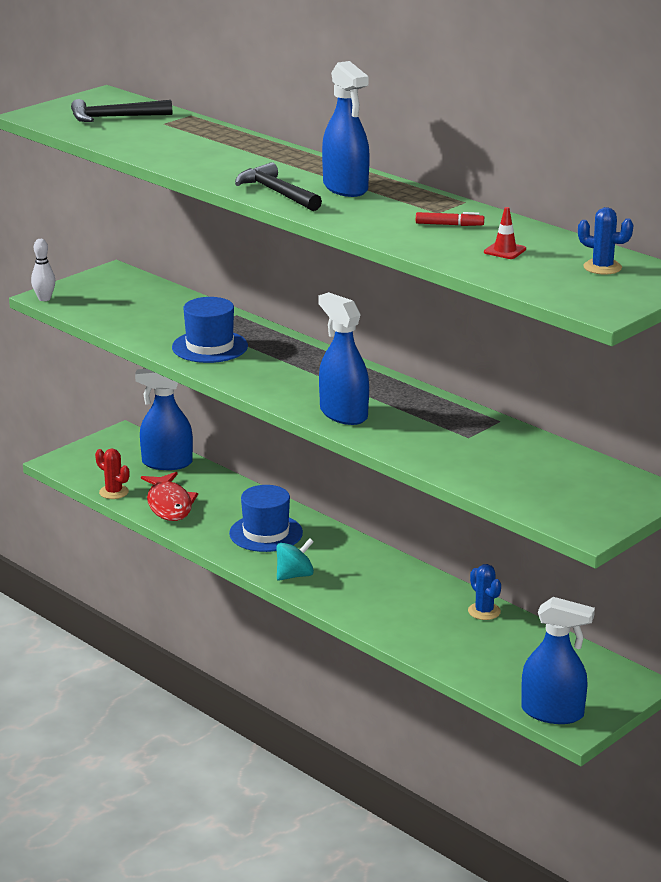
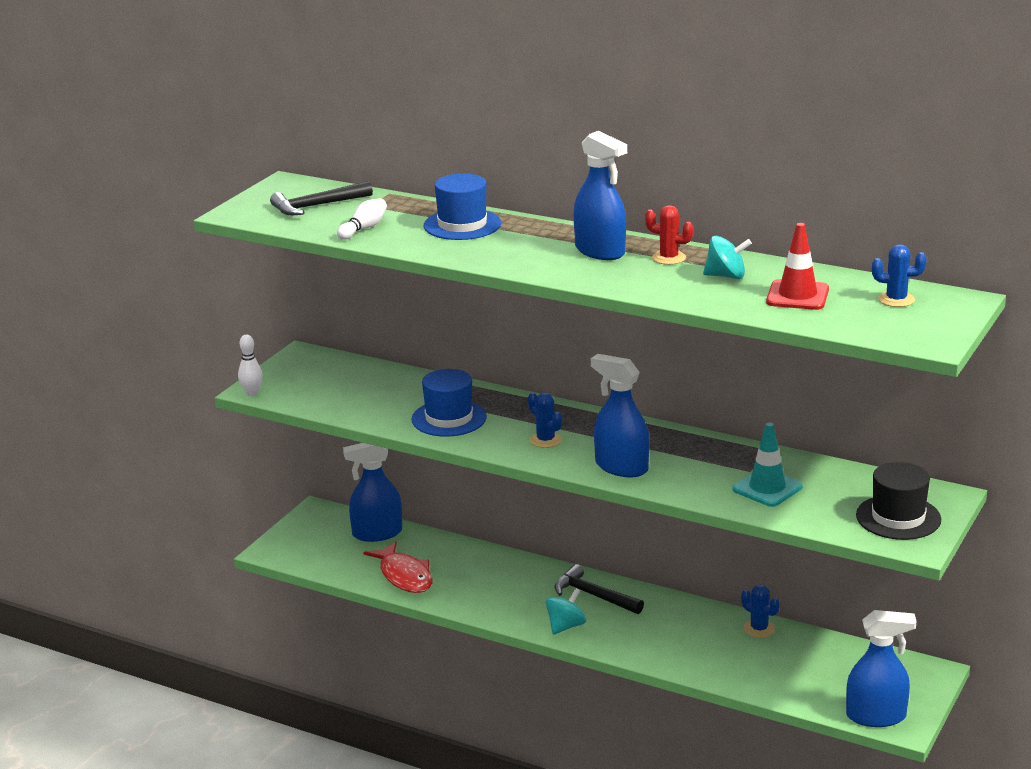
camera: 15 degrees left, 0 degrees up
red cactus [95,448,129,499] -> red cactus moved to [645,205,694,265]
blue hat [229,485,303,552] -> blue hat moved to [424,173,501,240]
black hammer [235,162,322,211] -> black hammer moved to [554,564,644,614]
red marker [416,212,484,226] -> turquoise spinning top [703,236,752,279]
red traffic cone [484,207,526,259] -> red traffic cone [766,223,829,310], size x1.77
none -> white bowling pin [337,198,387,240]
none -> blue cactus [528,392,562,448]
none -> turquoise traffic cone [732,422,802,507]
none -> black hat [856,462,941,540]

